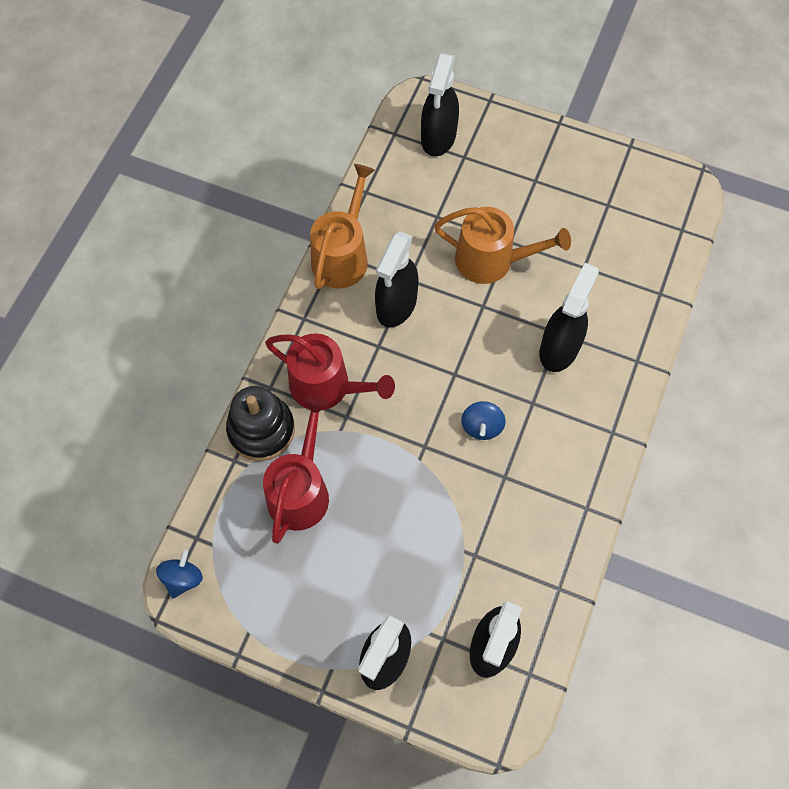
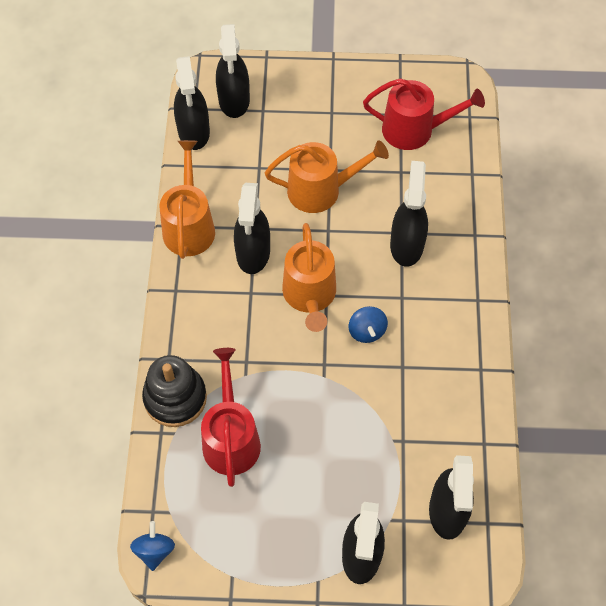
camera: 20 degrees left, 5 degrees down
red watering can [265,333,395,410] -> red watering can moved to [363,78,485,150]
none -> black spray bottle [174,56,210,150]
none -> orange watering can [282,223,336,332]

